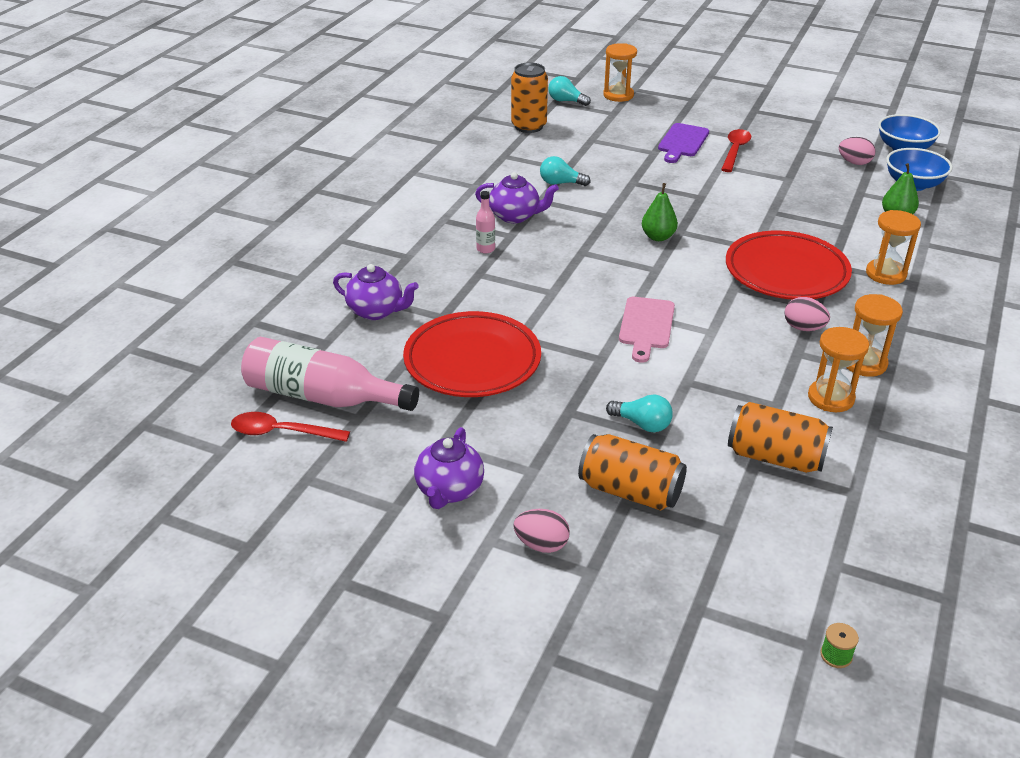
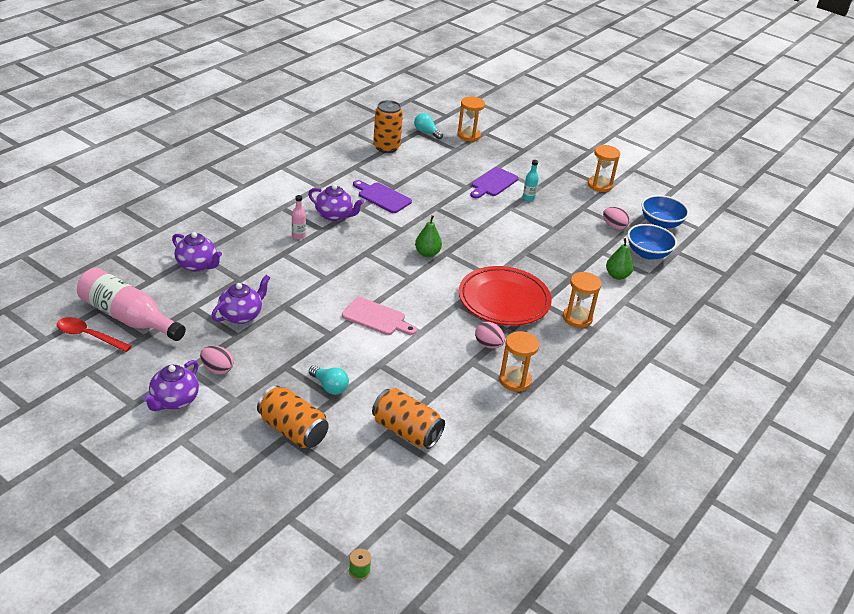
camera: 10 degrees right, 0 degrees up
red plate [403,311,541,397] -> purple teapot [211,275,270,324]
pink egg [513,509,570,553] -> pink egg moved to [200,346,234,374]
turquoise light bulb [540,156,591,186] -> purple cutting board [353,180,412,213]
pink cutting board [619,297,675,363] -> pink cutting board turned 90 degrees counterclockwise [342,297,417,335]
red spoon [721,129,751,172] -> turquoise bottle [523,160,539,201]
orange hourglass [808,327,869,412] -> orange hourglass moved to [588,145,620,192]

